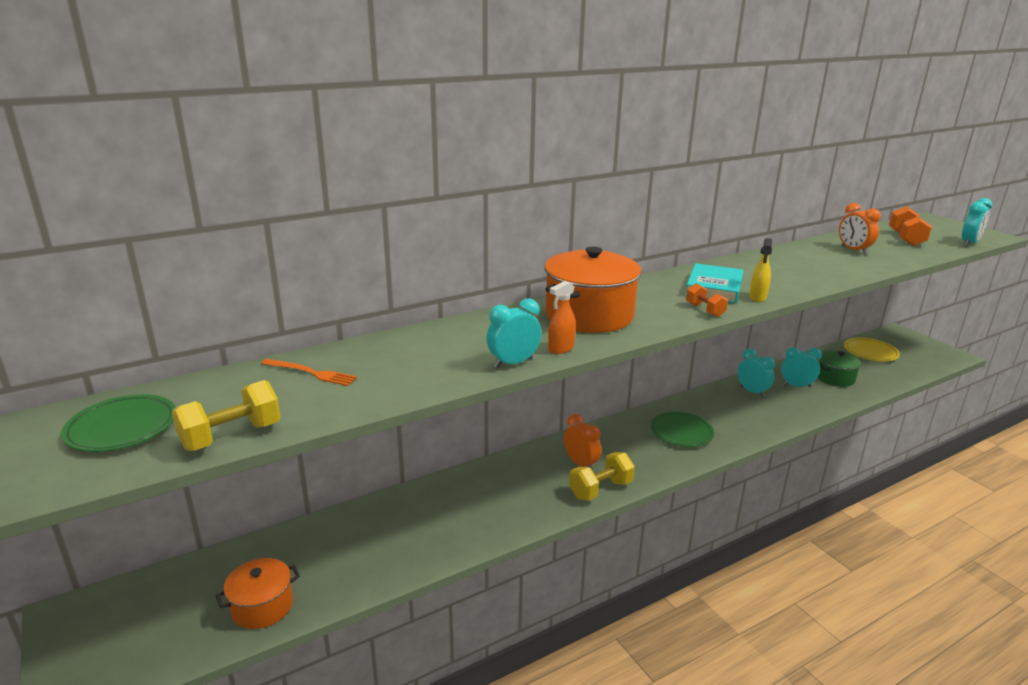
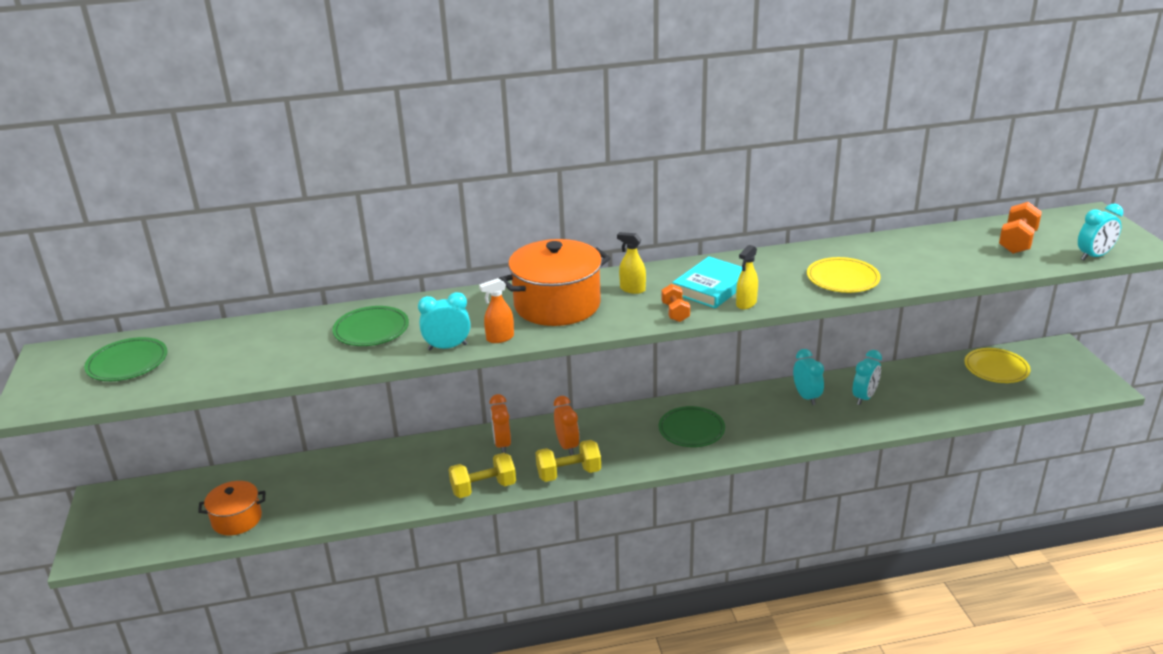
camera: 20 degrees right, 5 degrees up
yellow dumbbell [172,380,281,451] -> yellow dumbbell moved to [448,453,516,498]
orange fork [261,359,357,386] -> none
turquoise clock [781,347,822,387] -> turquoise clock turned 105 degrees clockwise [853,350,882,405]
green pot [818,350,861,387] -> none
orange clock [839,203,881,255] -> orange clock moved to [489,394,511,453]
none -> green plate [332,306,409,346]
none -> yellow spray bottle [617,232,646,294]
none -> yellow plate [807,257,881,293]

